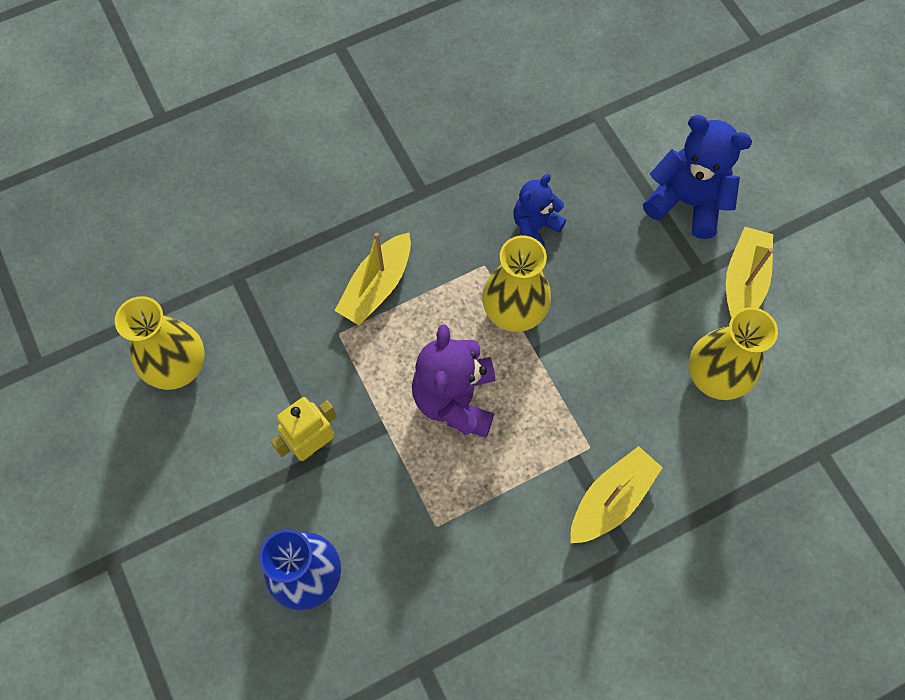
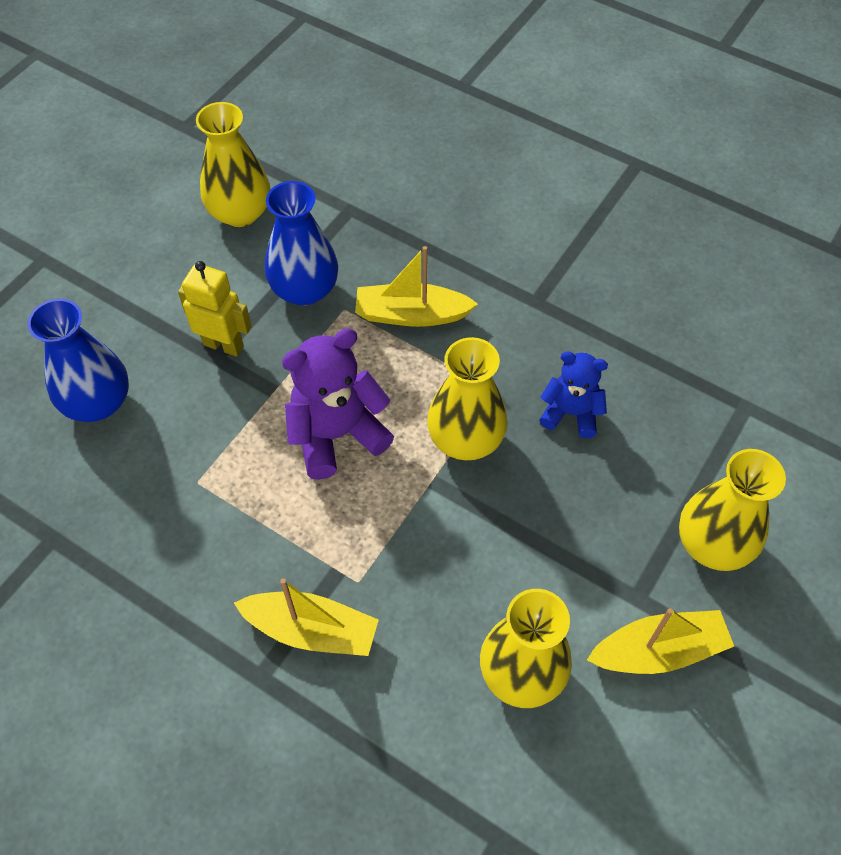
camera: 60 degrees right, 10 degrees down
blue teddy bear [643,115,753,239] -> yellow vase [679,449,786,571]
none -> blue vase [265,181,338,306]

